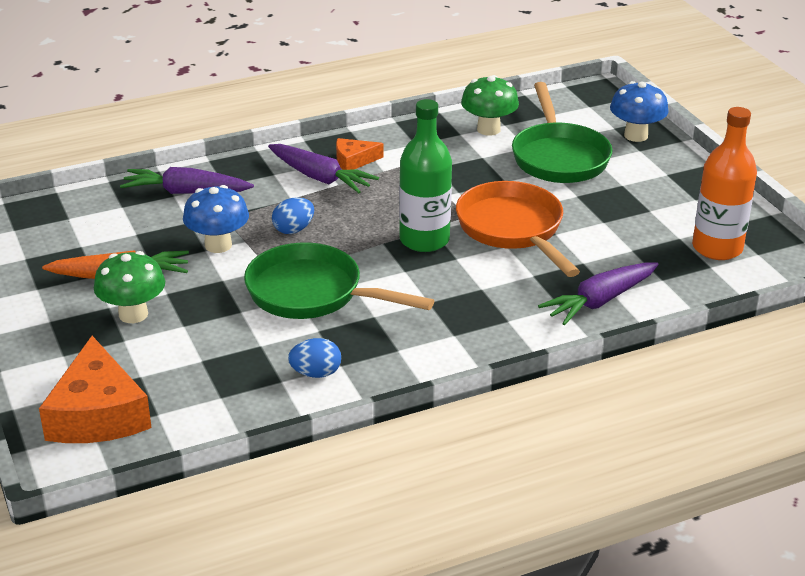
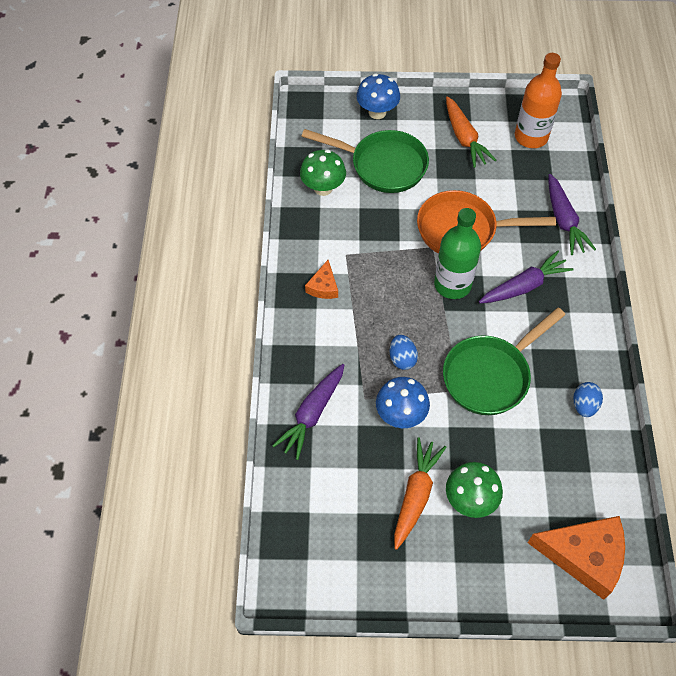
camera: 65 degrees left, 25 degrees up
purple carrot [268,144,379,193] -> purple carrot moved to [479,251,574,303]
none -> orange carrot [446,97,496,168]

